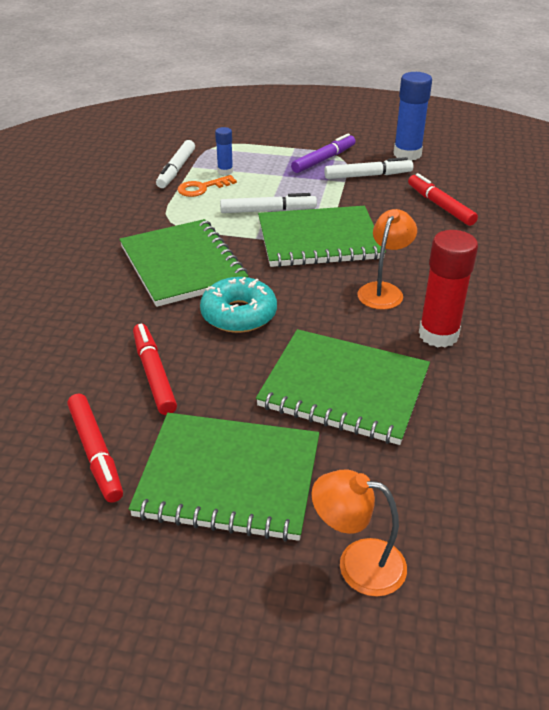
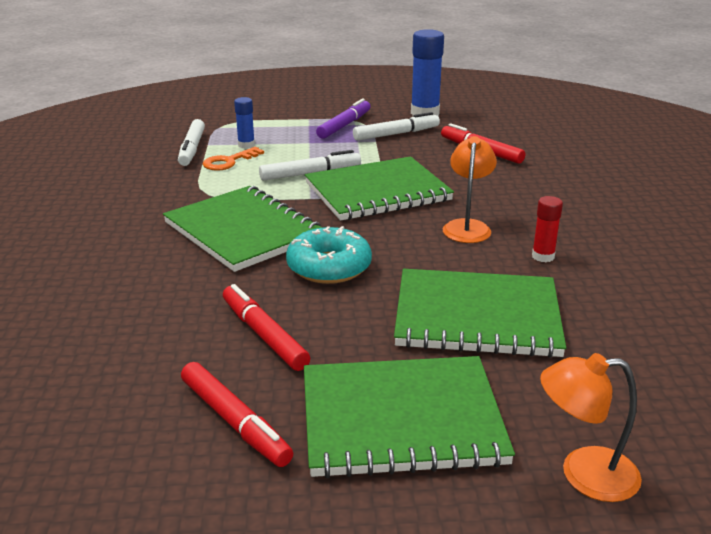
camera: 15 degrees left, 10 degrees down
red glue stick [419,230,478,348] -> red glue stick [532,196,563,262], size x0.54

